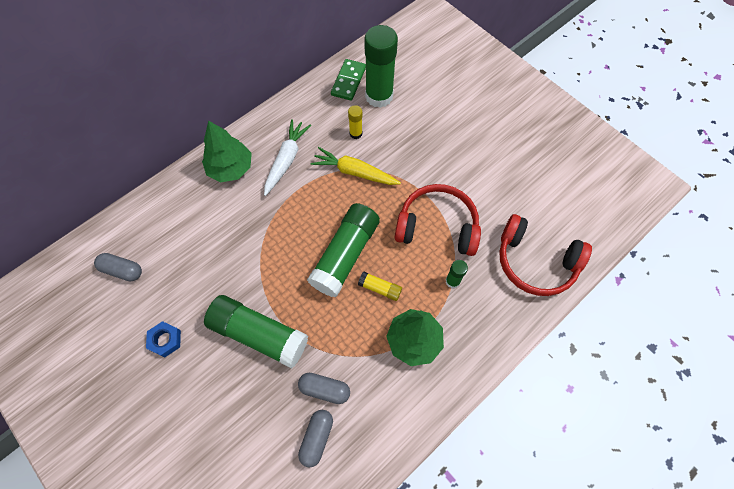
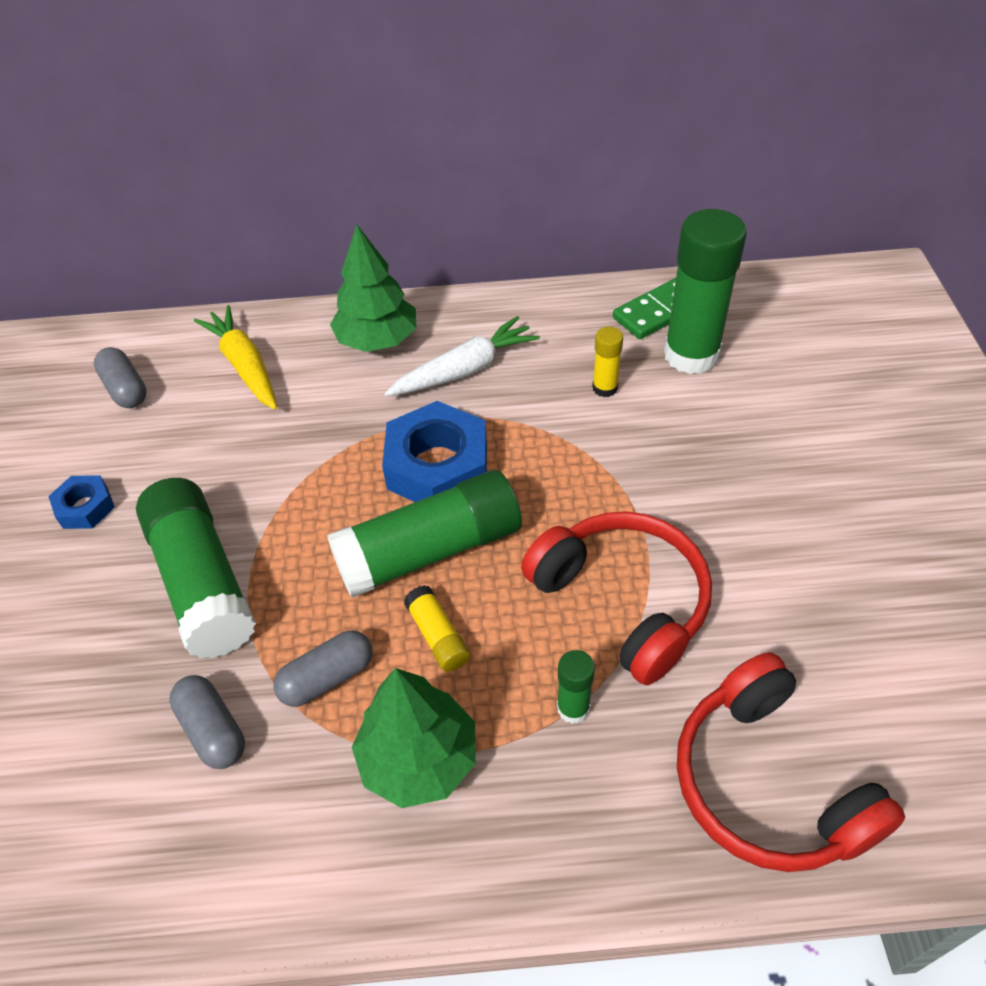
camera: 40 degrees right, 15 degrees down
grey capsule [298,410,333,468] -> grey capsule moved to [273,630,373,707]
yellow carrot [310,147,401,185] -> yellow carrot moved to [194,305,277,410]
none -> blue nut [382,401,487,502]

